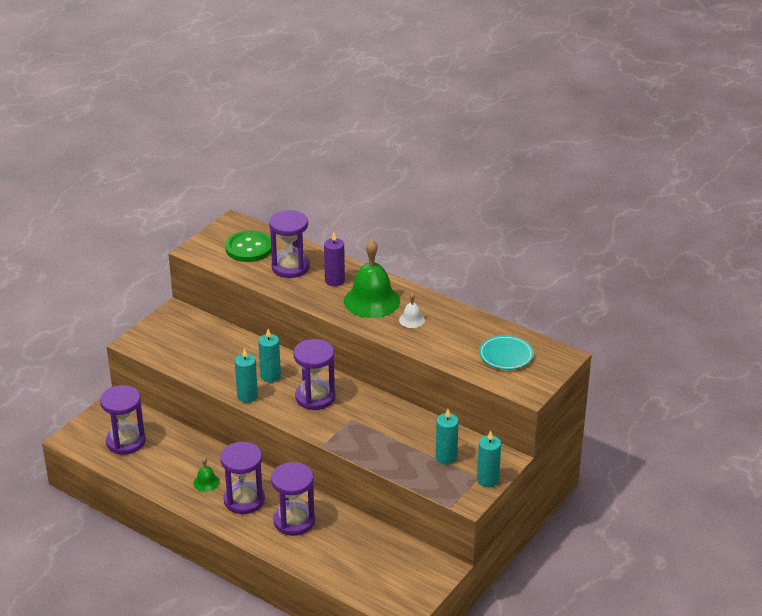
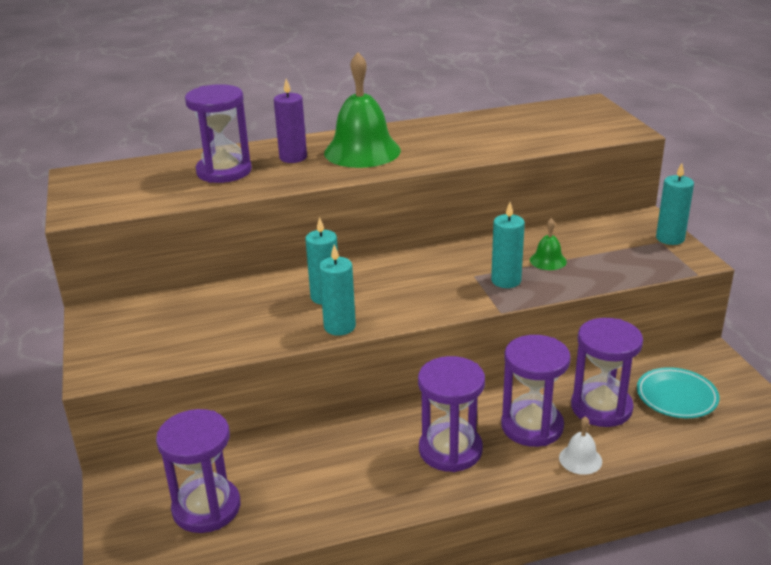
camera: 50 degrees left, 5 degrees down
green bell [193,457,220,492] -> green bell moved to [530,218,567,270]
green button [225,230,271,262] -> none
purple hourglass [294,339,335,410] -> purple hourglass moved to [571,318,643,427]
white bell [399,292,425,328] -> white bell moved to [559,416,602,475]
turquoise candle [436,409,459,464] -> turquoise candle moved to [491,202,525,288]
turquoise plate [479,335,534,370] -> turquoise plate moved to [637,367,719,418]

